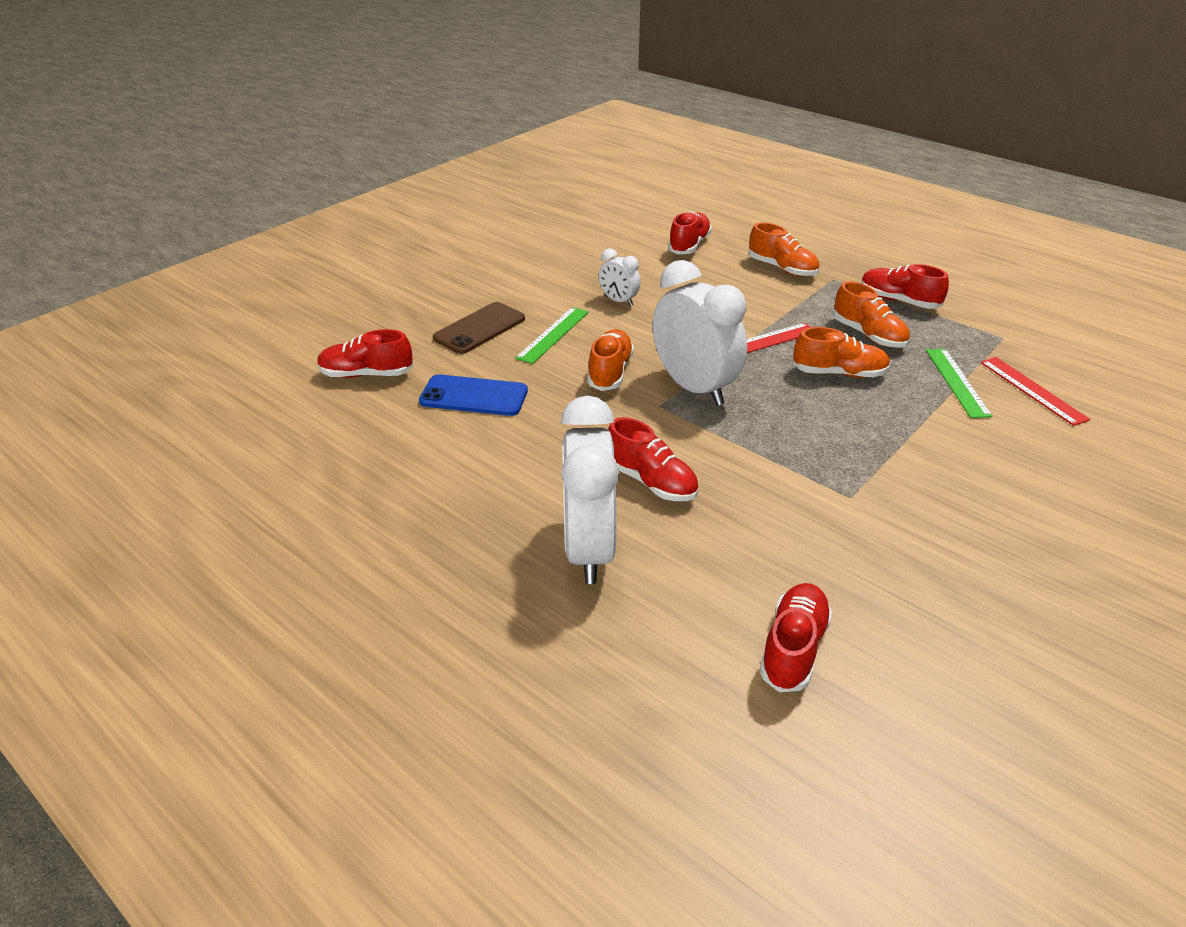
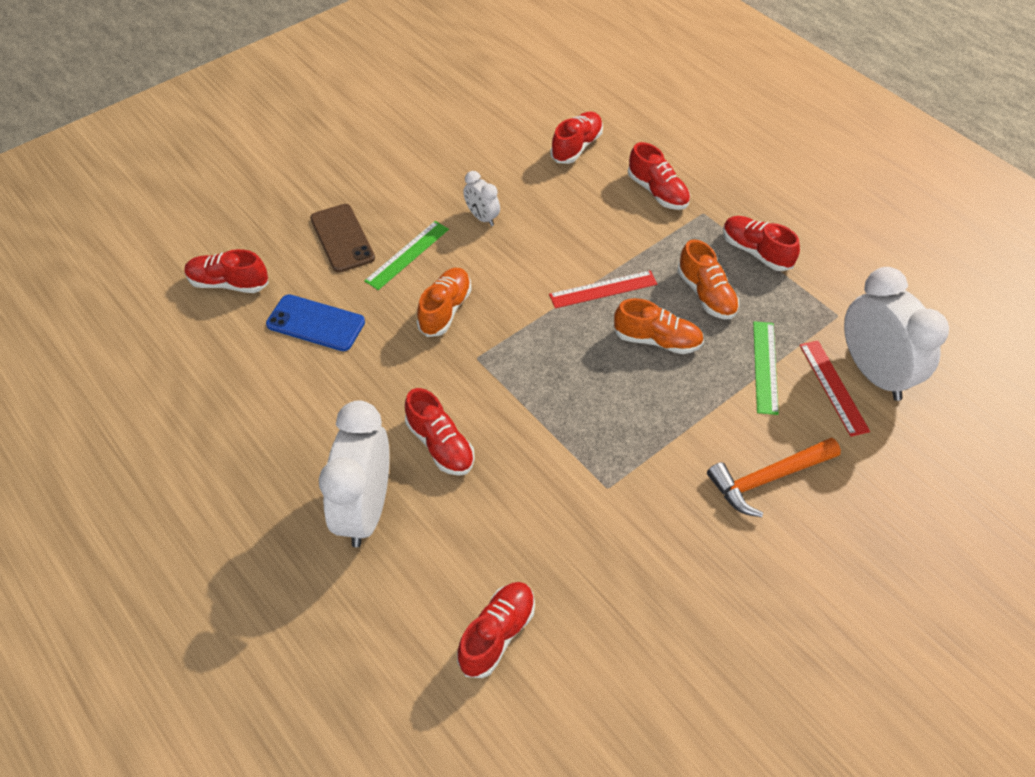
camera: 10 degrees right, 15 degrees up
brown phone [433,302,525,354] -> brown phone turned 75 degrees counterclockwise [310,204,375,273]
white clock [652,260,747,406] -> white clock moved to [844,267,949,401]
orange shoe [749,222,820,277] -> red shoe [628,142,690,210]
none -> orange hammer [707,438,841,517]

